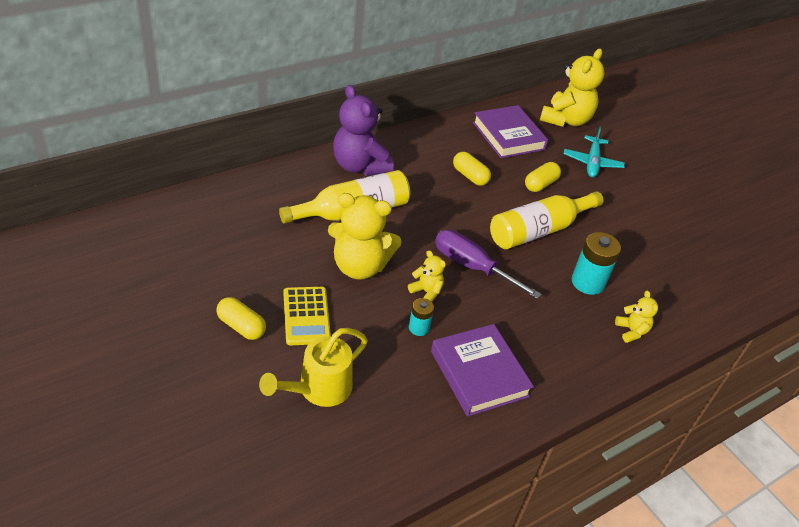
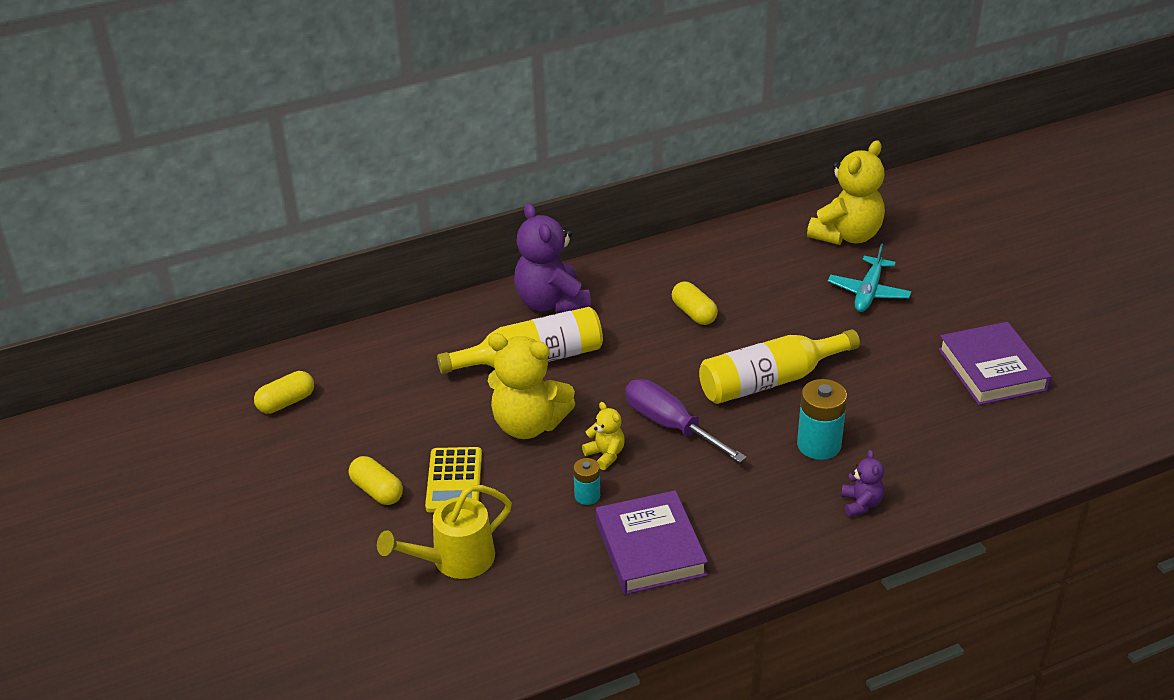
camera: 15 degrees right, 5 degrees down
purple book [473,105,548,158] -> purple book moved to [938,322,1051,405]
yellow capsule [525,162,561,192] -> yellow capsule moved to [254,371,314,414]
yellow teddy bear [615,291,658,343] -> purple teddy bear [841,450,884,517]

